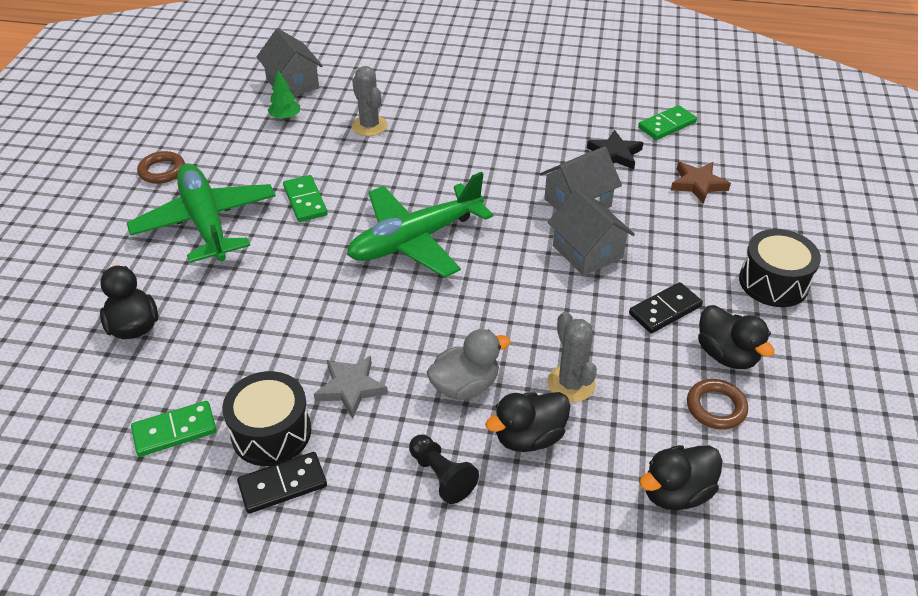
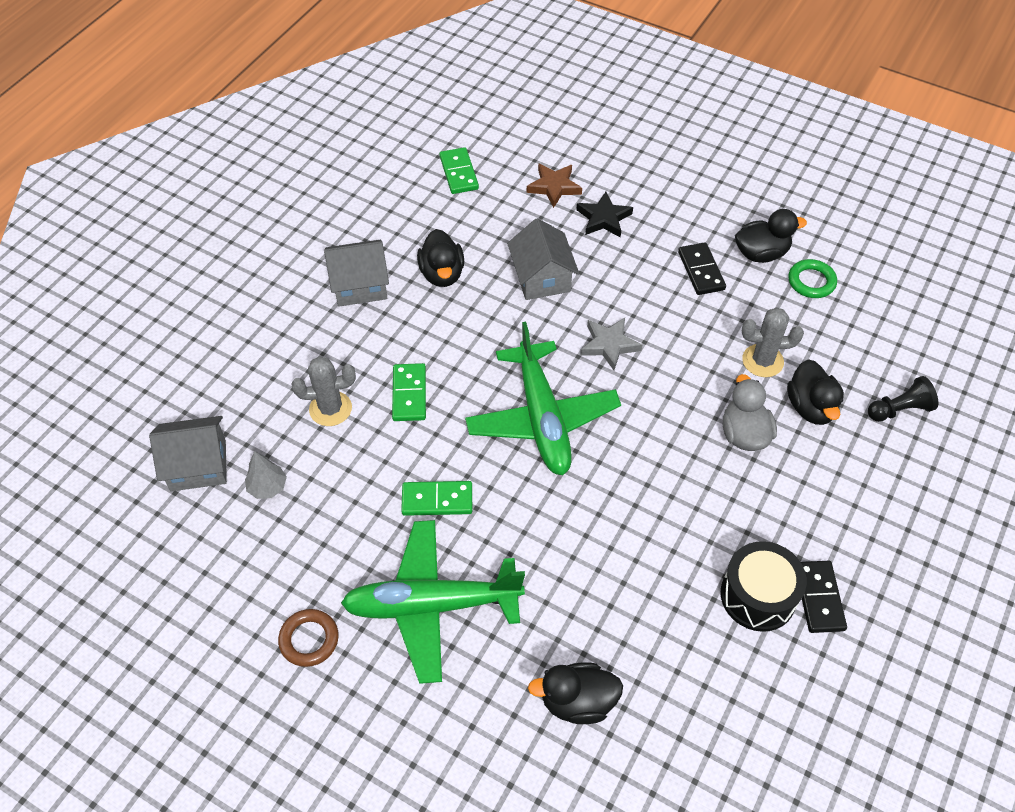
camera: 70 degrees left, 10 degrees up
green domino [131,401,217,457] -> green domino moved to [392,363,426,421]
green tree [268,70,300,120] -> grey tree [245,451,287,499]
grey star [314,356,388,419] -> grey star moved to [580,318,642,370]
black pawn [409,434,479,504] -> black pawn moved to [868,376,938,422]
grey house [548,188,635,276] -> grey house moved to [324,240,389,307]
black star [587,130,643,169] -> black star moved to [576,192,633,238]
black duck [639,445,722,510] -> black duck moved to [417,229,464,287]
brown ring [687,379,748,430] -> green ring [788,259,837,298]
black drum [739,229,821,307] -> none

